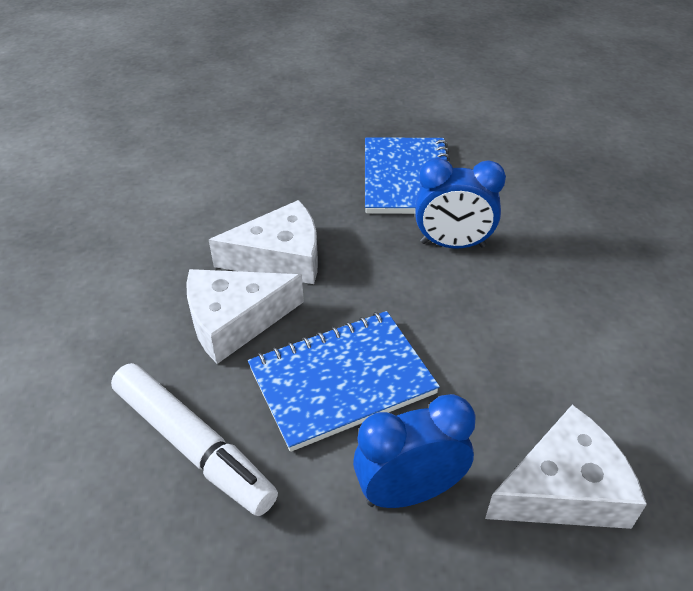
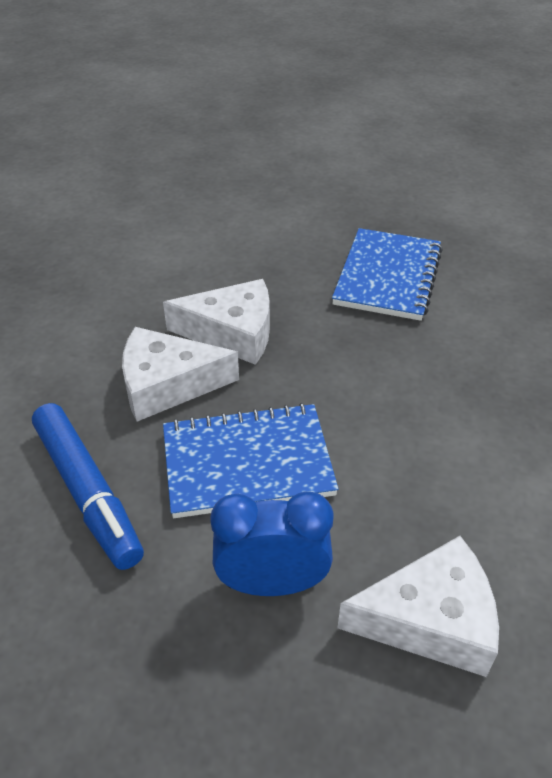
camera: 15 degrees right, 0 degrees up
white marker [111,363,278,516] -> blue marker [32,403,144,570]
blue clock [415,158,506,248] -> none

